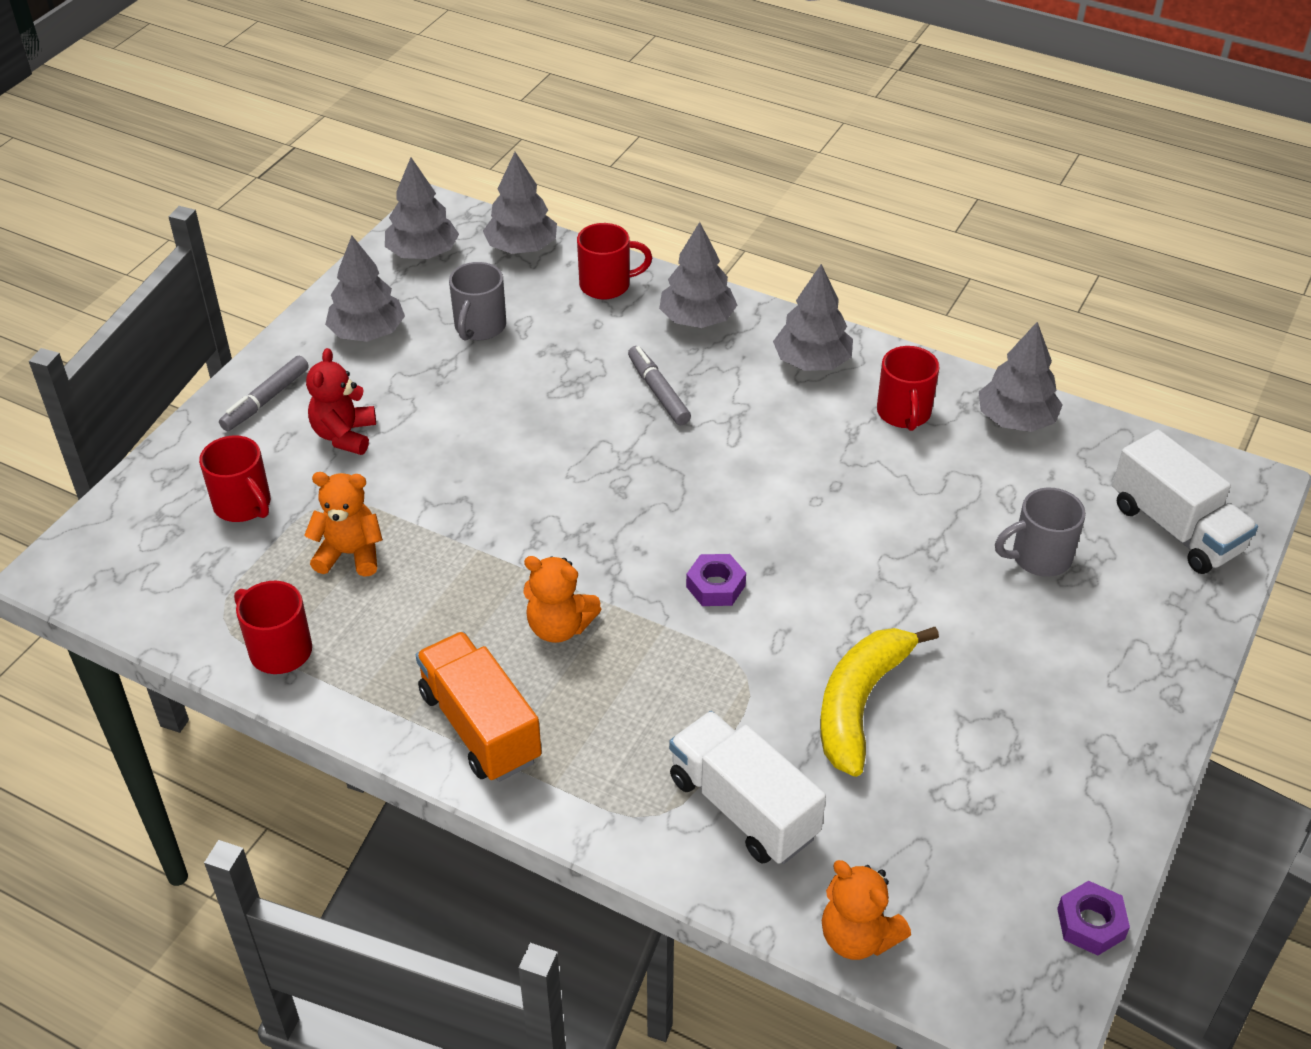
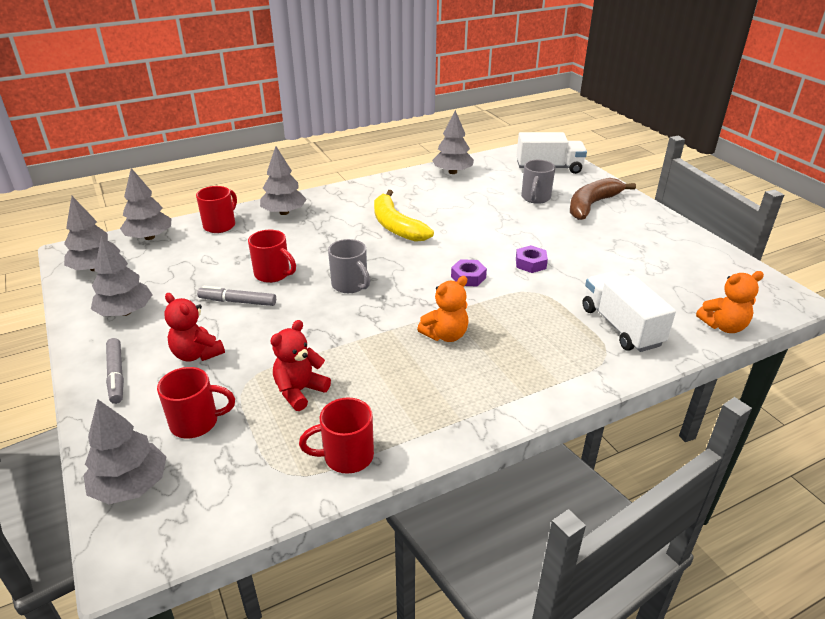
camera: 55 degrees left, 10 degrees down
orange teddy bear [304,472,383,577] -> red teddy bear [270,320,331,411]
orange truck [416,632,542,782] -> none
grey mug [449,262,506,341] -> grey mug moved to [328,239,370,293]
grey marker [628,346,691,425] -> grey marker moved to [197,286,276,306]
white truck [669,711,826,864] -> white truck turned 75 degrees clockwise [583,272,676,352]
grey tree [773,264,853,371] -> grey tree moved to [83,399,166,504]
yellow banana [820,627,939,777] -> yellow banana moved to [374,190,434,242]
red mug [877,346,939,431] -> red mug moved to [248,230,296,283]
purple nut [1057,881,1130,956] -> purple nut moved to [516,245,548,273]
none -> brown banana [570,178,636,220]

